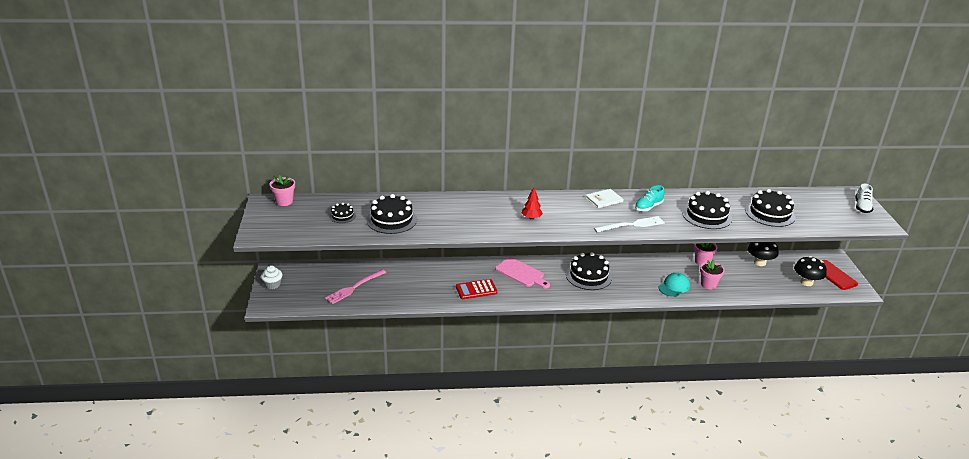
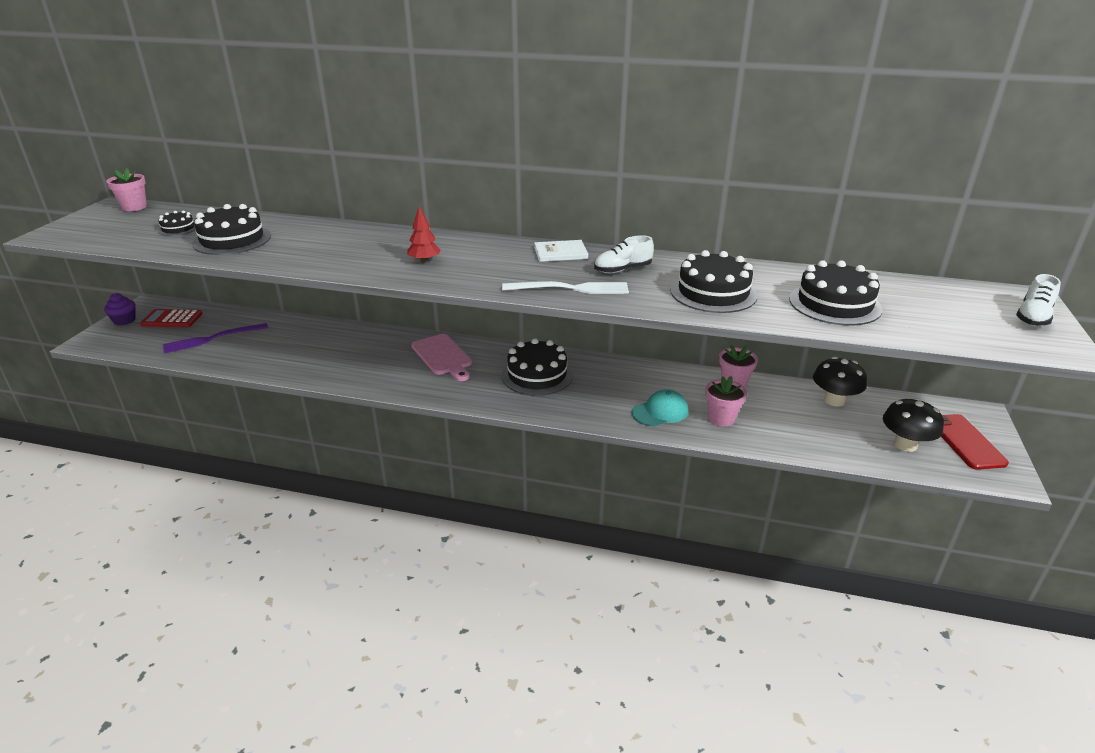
camera: 20 degrees right, 0 degrees up
white cupcake [261,265,282,289] -> purple cupcake [104,293,135,325]
pink fork [325,269,387,304] -> purple fork [163,323,268,354]
red calculator [456,279,497,299] -> red calculator moved to [140,309,202,327]
turquoise shoe [635,185,665,211] -> white shoe [594,235,654,273]

